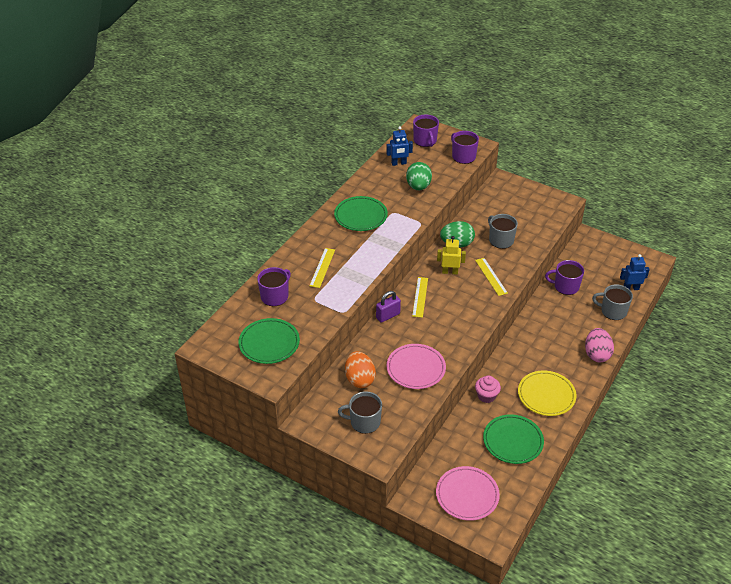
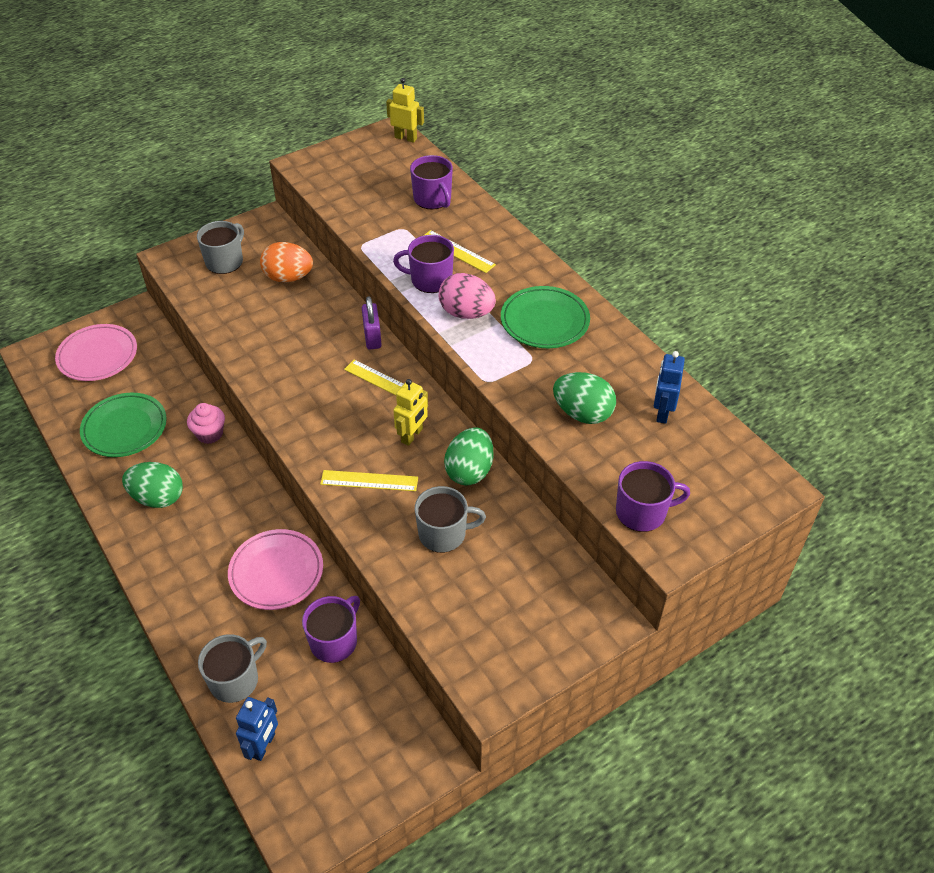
camera: 115 degrees right, 5 degrees up
green plate [238,318,300,364] -> none
pink plate [387,344,446,389] -> pink plate moved to [228,529,323,610]
purple mug [413,115,439,147] -> purple mug moved to [393,235,454,293]
yellow plate [518,371,576,416] -> green egg [122,462,183,508]
pink egg [585,328,614,362] -> pink egg moved to [439,273,496,319]
none -> yellow robot [386,78,424,143]

